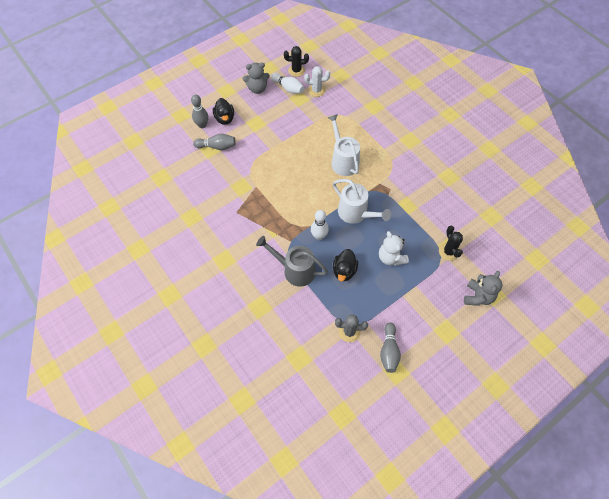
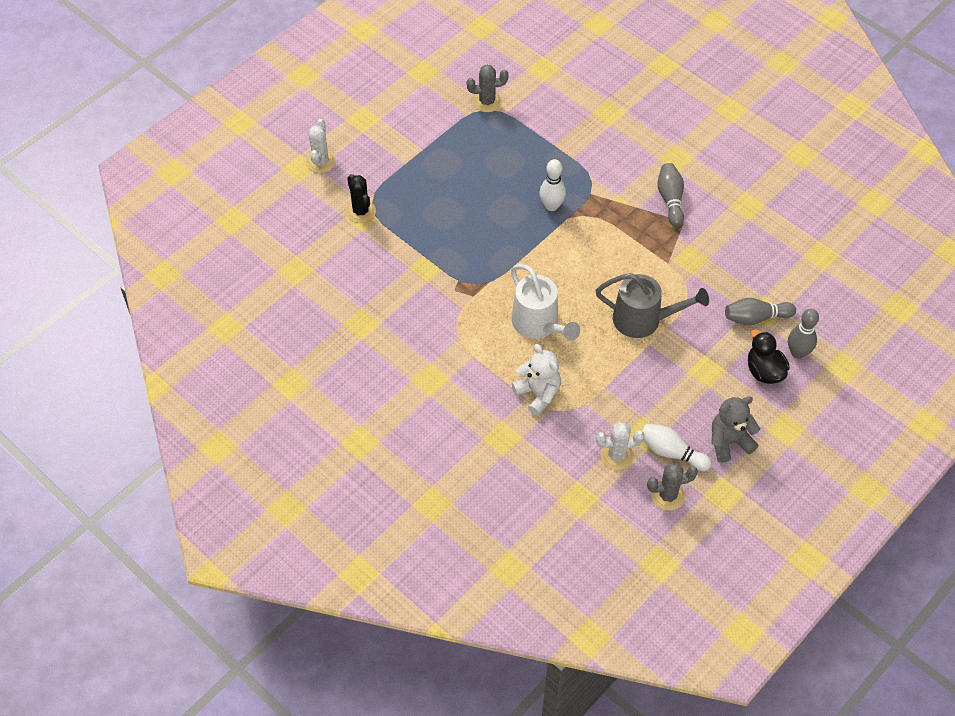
camera: 170 degrees right, 5 degrees down
grey watering can [256,236,328,287] -> grey watering can moved to [596,273,709,338]
black cactus [284,46,309,77] -> grey cactus [647,463,698,510]
white watering can [333,179,391,224] -> none
black duck [333,249,358,281] -> none
white teddy bear [379,231,409,266] -> white teddy bear moved to [512,344,561,416]
grey bowling pin [380,322,401,373] -> grey bowling pin moved to [657,163,684,227]
grey teddy bear [464,271,502,306] -> white cactus [306,119,336,173]

